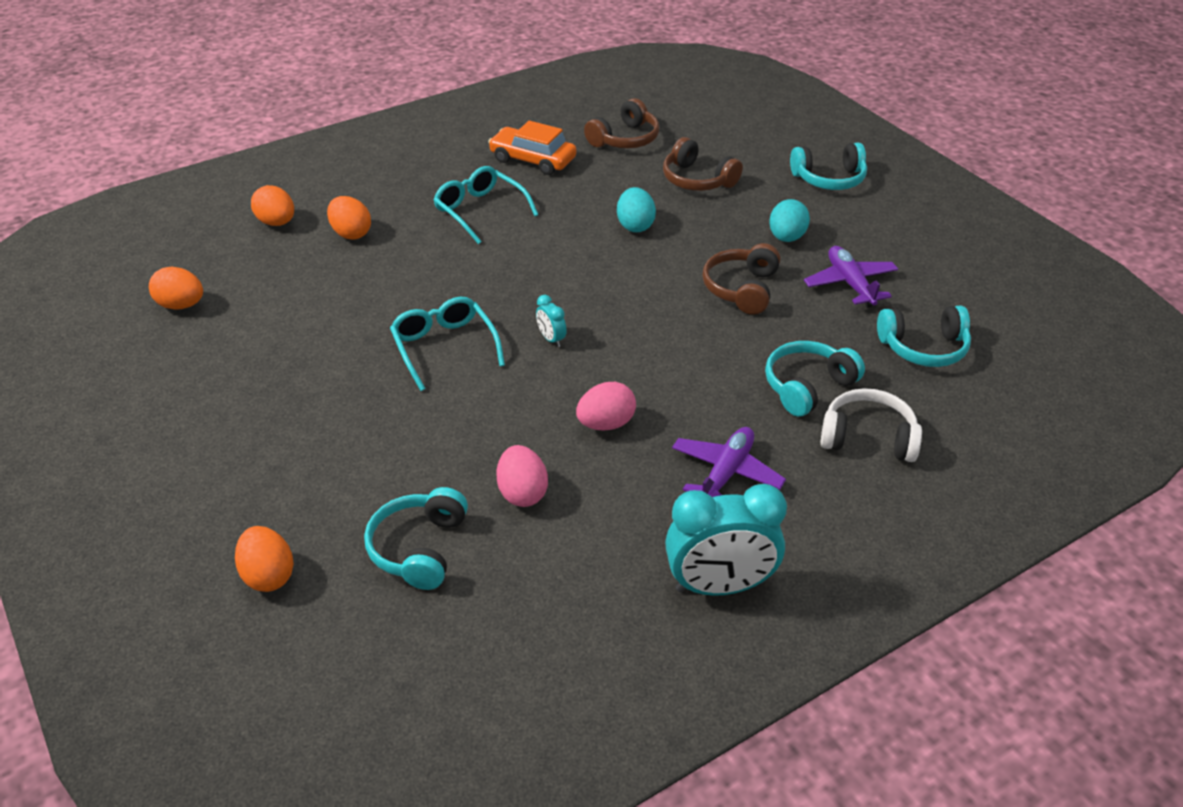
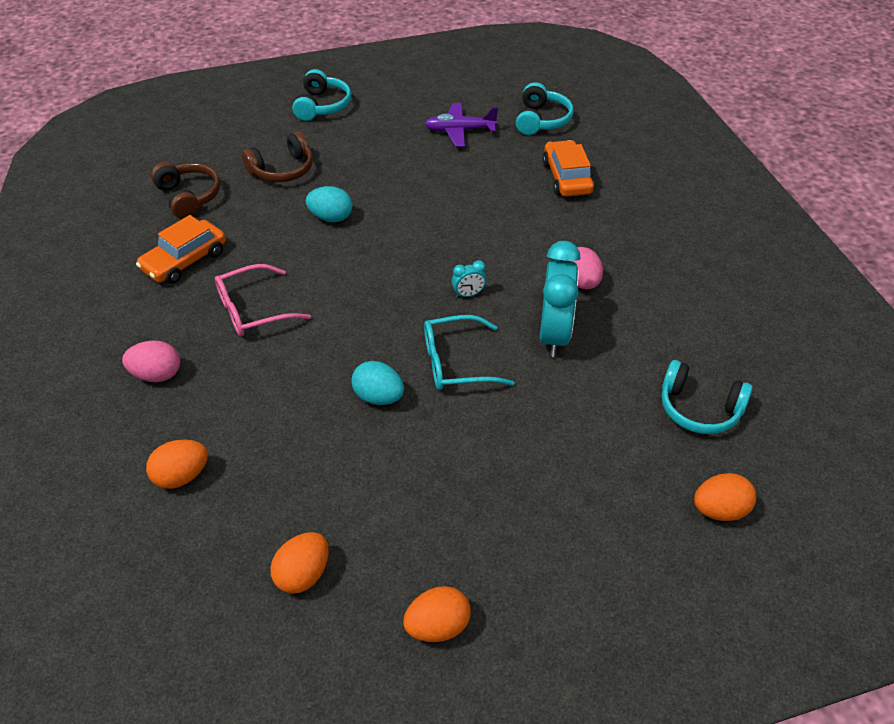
camera: 75 degrees left, 5 degrees up
orange egg [327,196,371,239] -> orange egg moved to [403,586,470,642]
turquoise glasses [433,166,538,244] -> pink glasses [215,264,311,336]
pink egg [496,445,548,507] -> pink egg moved to [122,340,180,382]
turquoise clock [665,484,787,596] -> turquoise clock moved to [540,241,581,357]
purple plane [672,427,786,497] -> none
brown headphones [702,243,780,315] -> none
turquoise headphones [765,341,865,417] -> orange car [543,140,595,197]
turquoise egg [769,199,810,242] -> turquoise egg moved to [351,361,404,405]
white headphones [820,388,922,462] -> none

